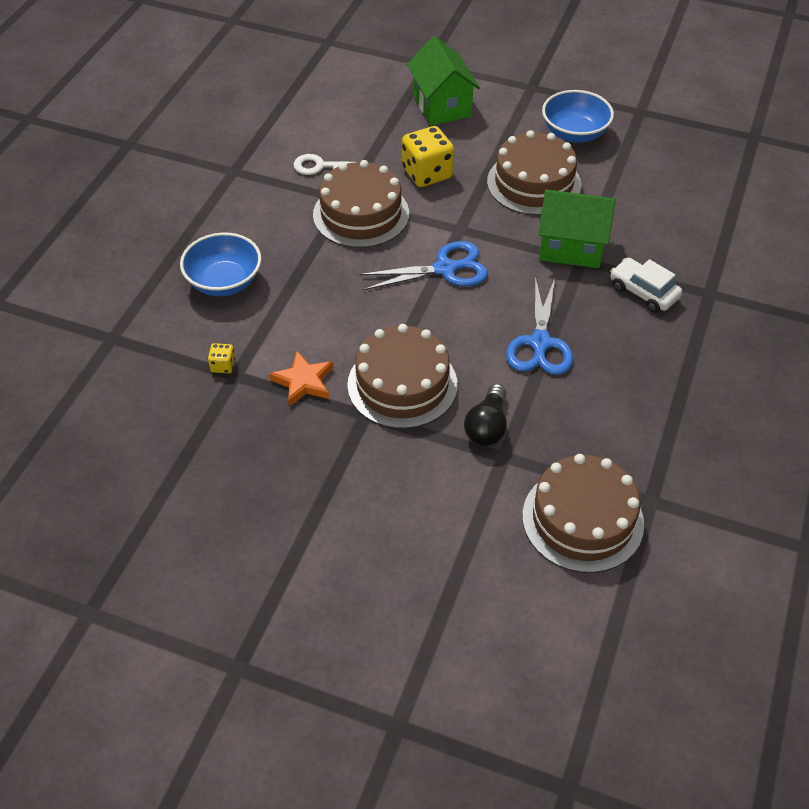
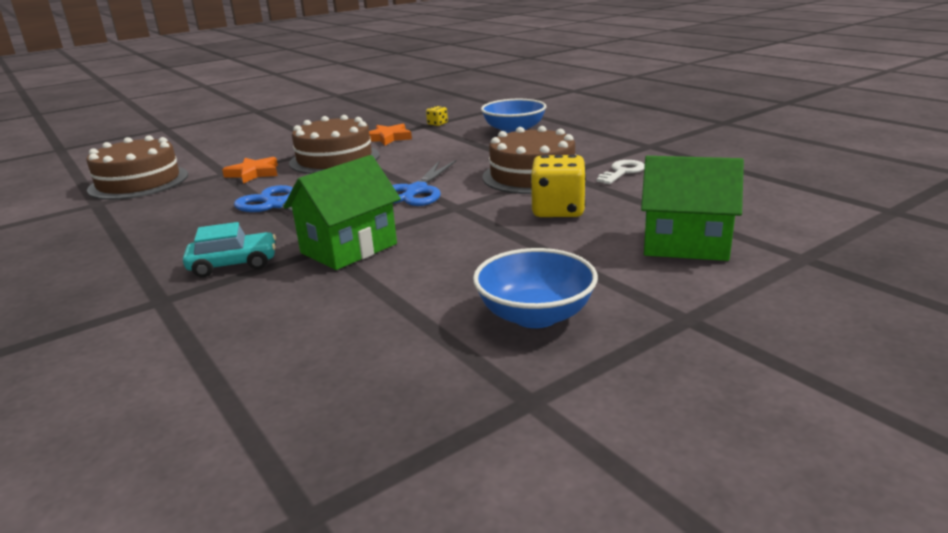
camera: 125 degrees right, 25 degrees down
black light bulb [464,384,507,446] -> orange star [222,157,278,184]
brown cake [487,130,581,215] -> none
white car [610,258,682,313] -> turquoise car [183,222,276,277]

